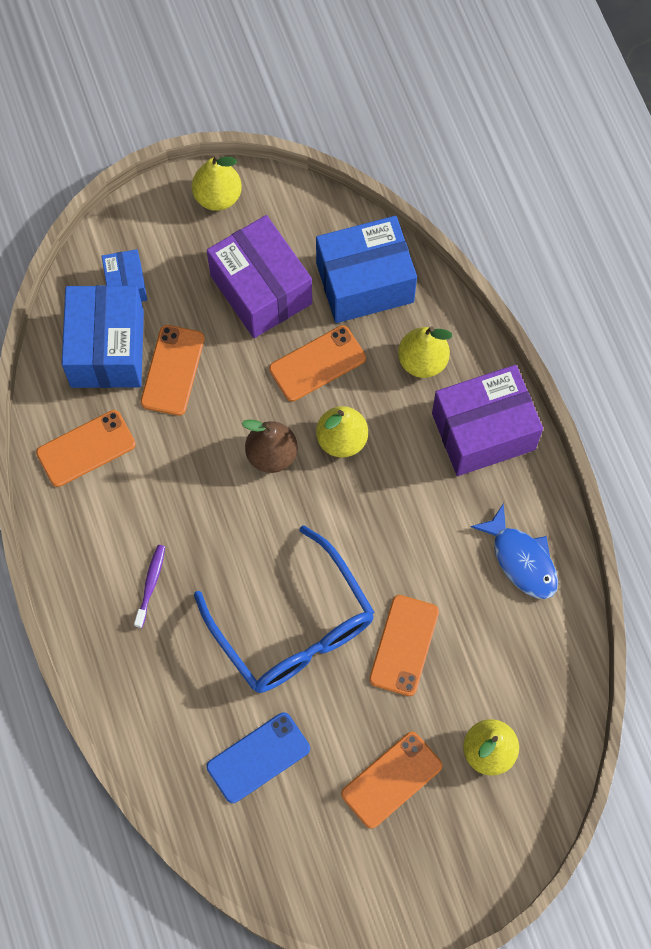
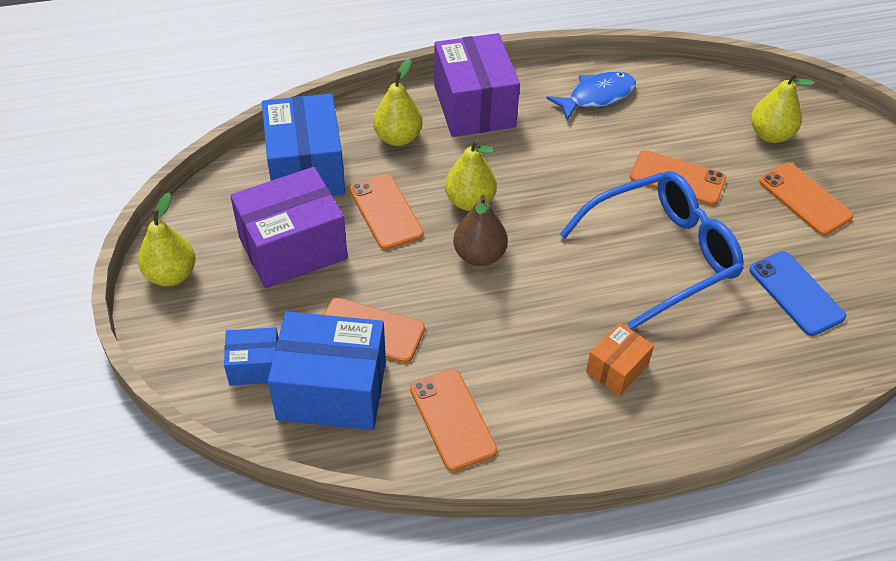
camera: 85 degrees left, 20 degrees down
purple toothbrush [134,545,165,628] -> orange box [586,323,654,396]

